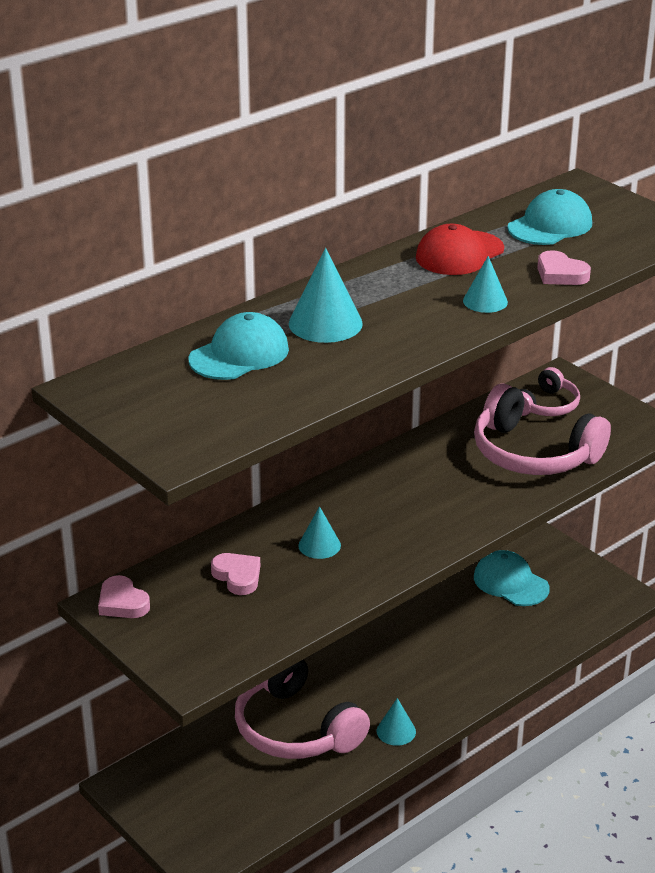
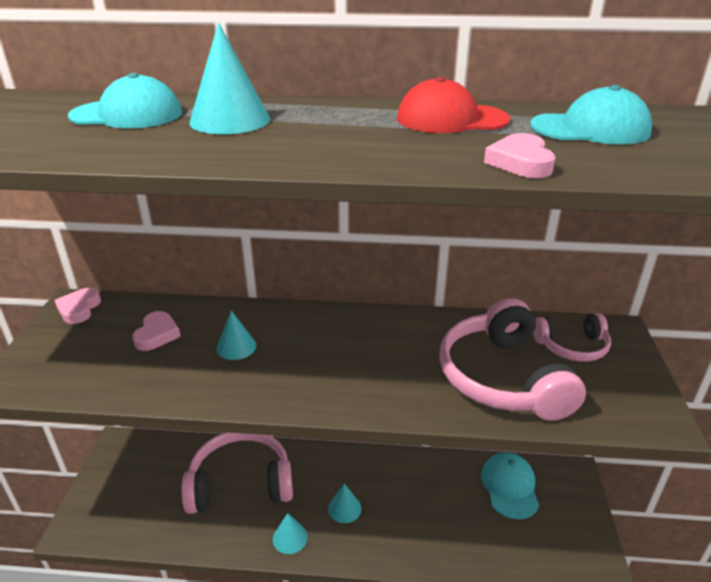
camera: 45 degrees right, 0 degrees up
pink headphones [235,660,370,759] -> pink headphones turned 75 degrees clockwise [181,432,293,514]
turquoise cone [463,256,508,313] -> turquoise cone moved to [328,484,361,523]

